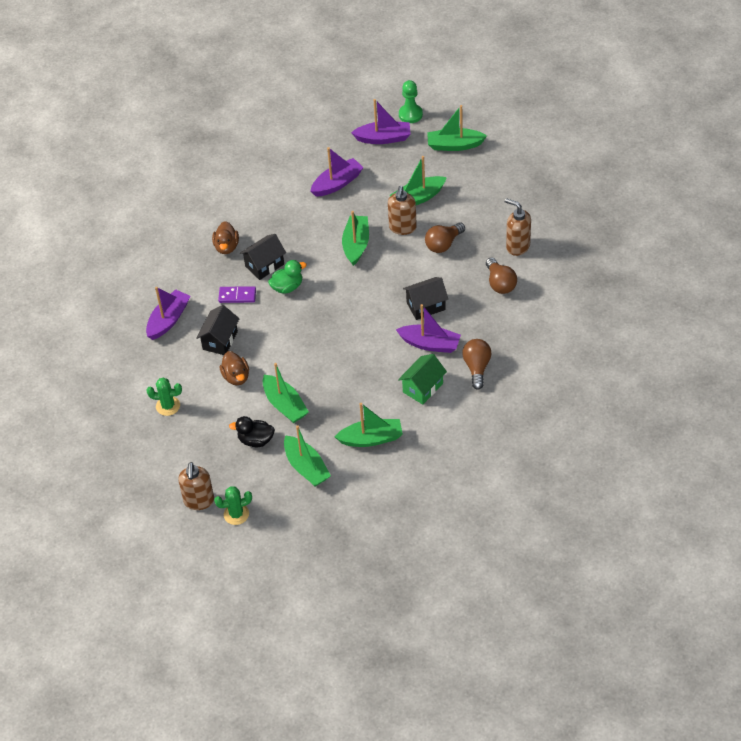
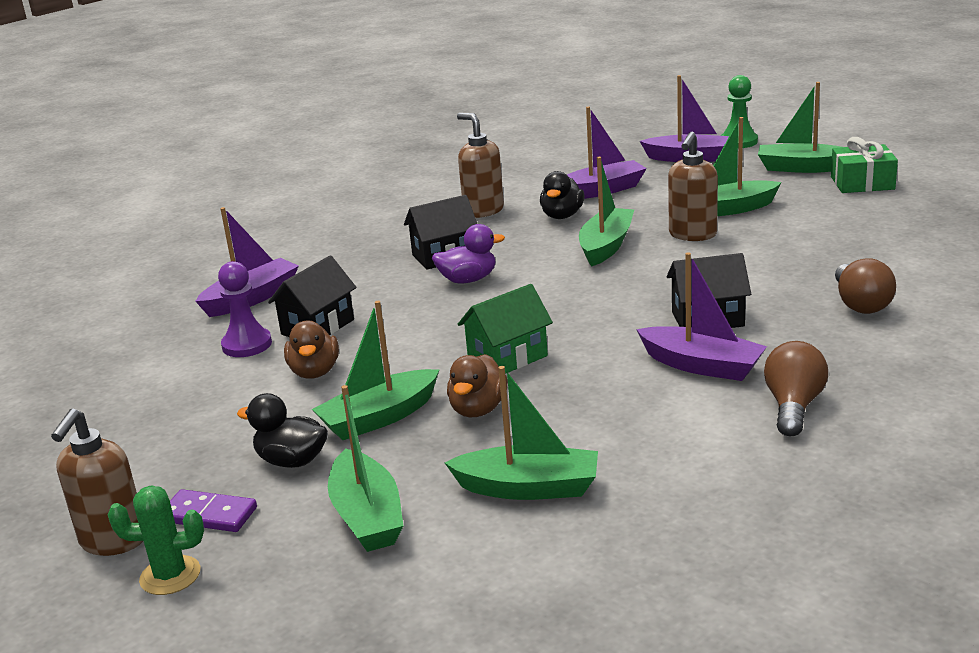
camera: 15 degrees right, 25 degrees down
green cactus [146,378,182,416] -> none
brown duck [212,221,239,254] -> brown duck moved to [447,354,508,417]
purple domino [218,286,256,303] -> purple domino moved to [170,489,257,532]
green boat [263,363,309,423] -> green boat turned 75 degrees clockwise [312,301,440,440]
green duck [268,260,307,294] -> purple duck [432,224,505,283]
green house [398,354,447,405] -> green house moved to [458,284,553,374]
brown light bulb [425,222,465,253] -> none
brown soap dispenser [504,198,531,256] -> brown soap dispenser moved to [457,113,504,218]
none -> purple pawn [218,261,272,357]
none -> black duck [540,171,584,219]
none -> green gift [831,137,898,193]

